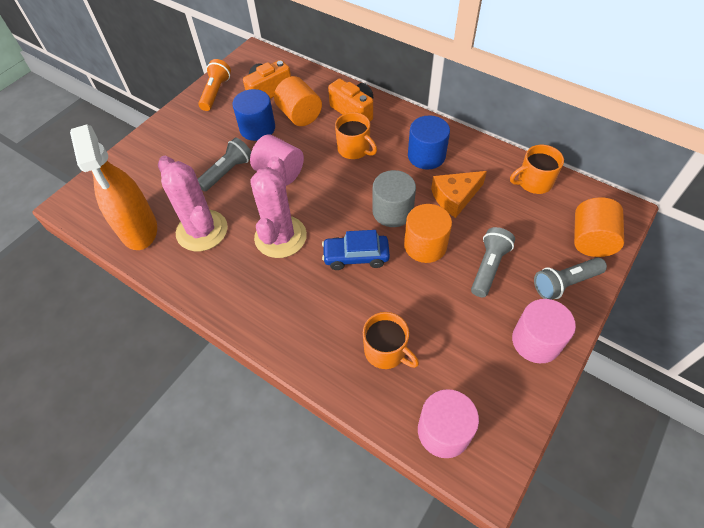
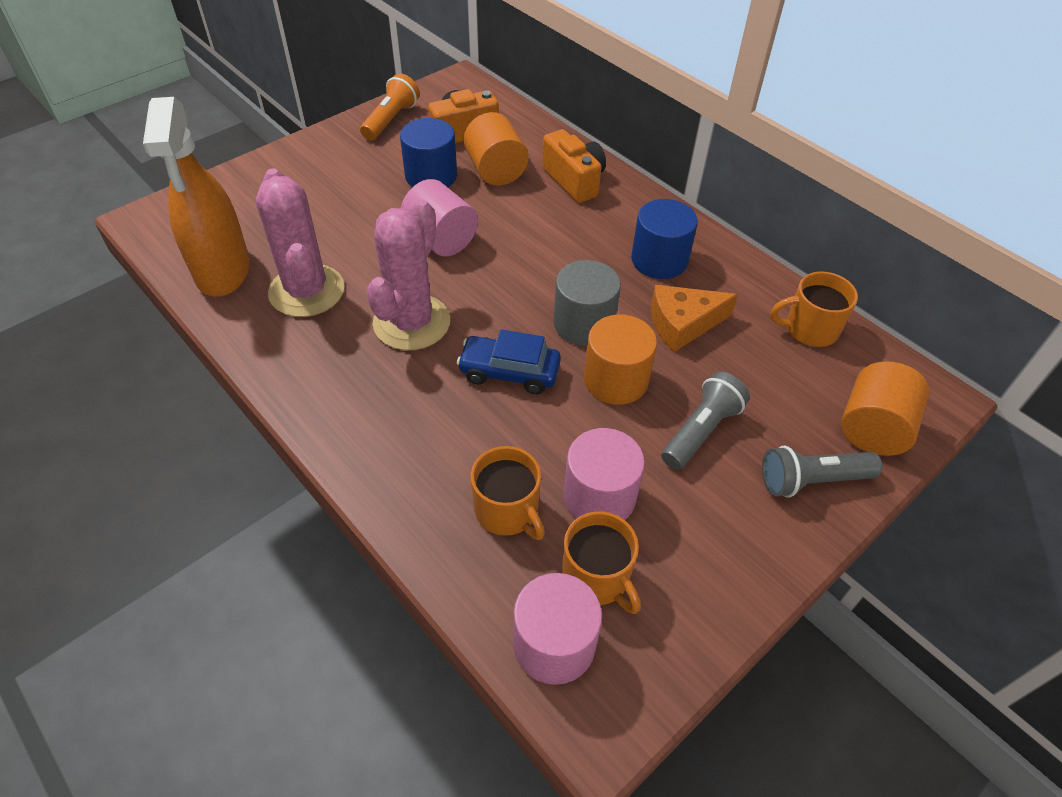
camera: 10 degrees right, 5 degrees down
grey flashlight [198,137,251,192] -> none
orange mug [335,112,377,159] -> orange mug moved to [562,511,641,614]
pink cylinder [512,299,576,363] -> pink cylinder moved to [564,428,645,520]

